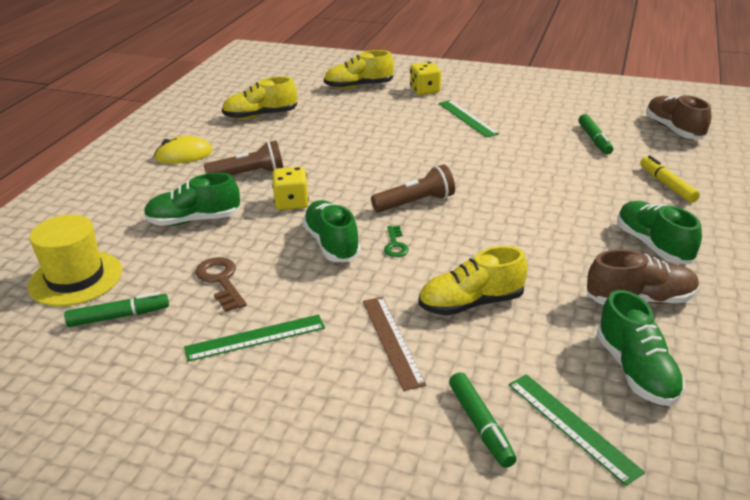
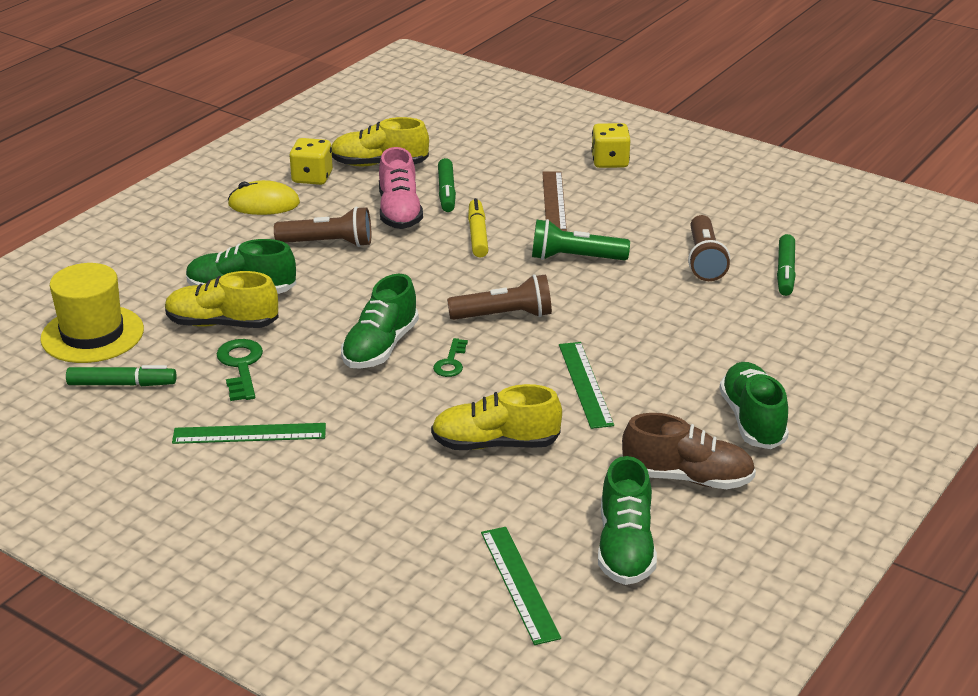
camera: 15 degrees right, 0 degrees up
brown key [196,257,247,312] -> green key [217,339,263,401]
yellow dice [272,167,309,210] -> yellow dice moved to [289,138,333,185]
green shoe [302,200,361,262] -> green shoe turned 150 degrees counterclockwise [341,274,419,369]
yellow shoe [324,50,394,89] -> yellow shoe moved to [165,271,279,328]
brown ruler [363,297,426,391] -> brown ruler moved to [542,171,567,231]
green ruler [439,100,499,138] -> green ruler moved to [559,342,614,429]
green marker [449,372,517,468] -> green marker moved to [438,158,456,212]
yellow marker [640,155,700,203] -> yellow marker moved to [468,198,488,258]
brown shoe [646,95,711,139] -> none
none -> pink shoe [379,147,423,229]
none -> green flashlight [532,219,630,260]
none -> brown flashlight [688,215,730,281]

